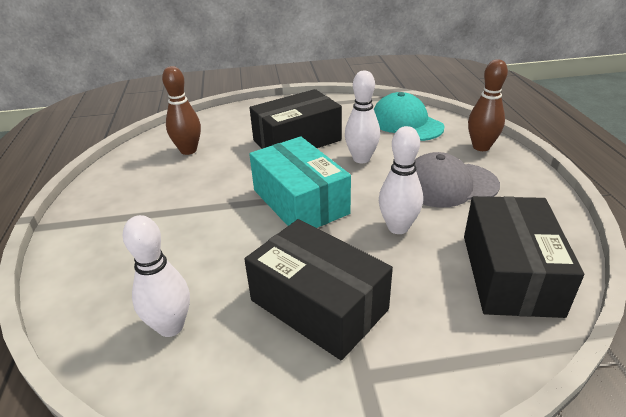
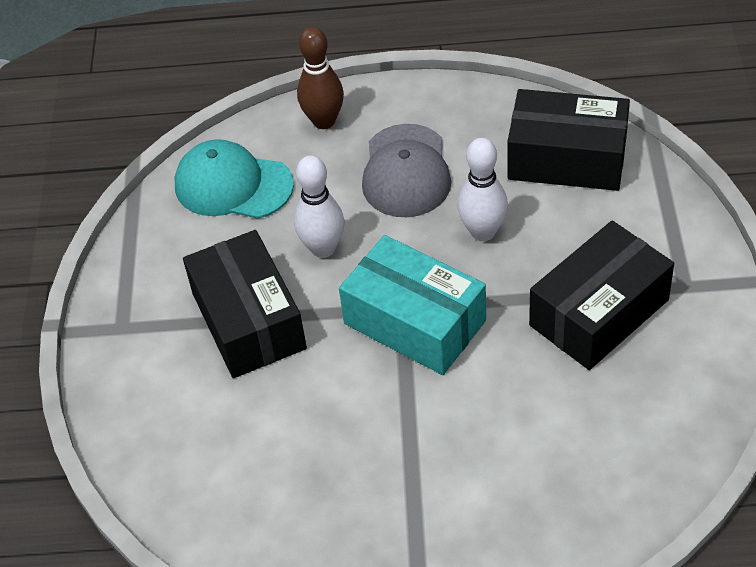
camera: 80 degrees left, 15 degrees up
white bowling pin [122,215,190,337] -> none
brown bowling pin [162,66,201,155] -> none
turquoise box [249,136,351,228] -> turquoise box turned 60 degrees clockwise [339,235,486,375]
turquoise cap [374,92,445,141] -> turquoise cap turned 45 degrees clockwise [175,139,294,219]

